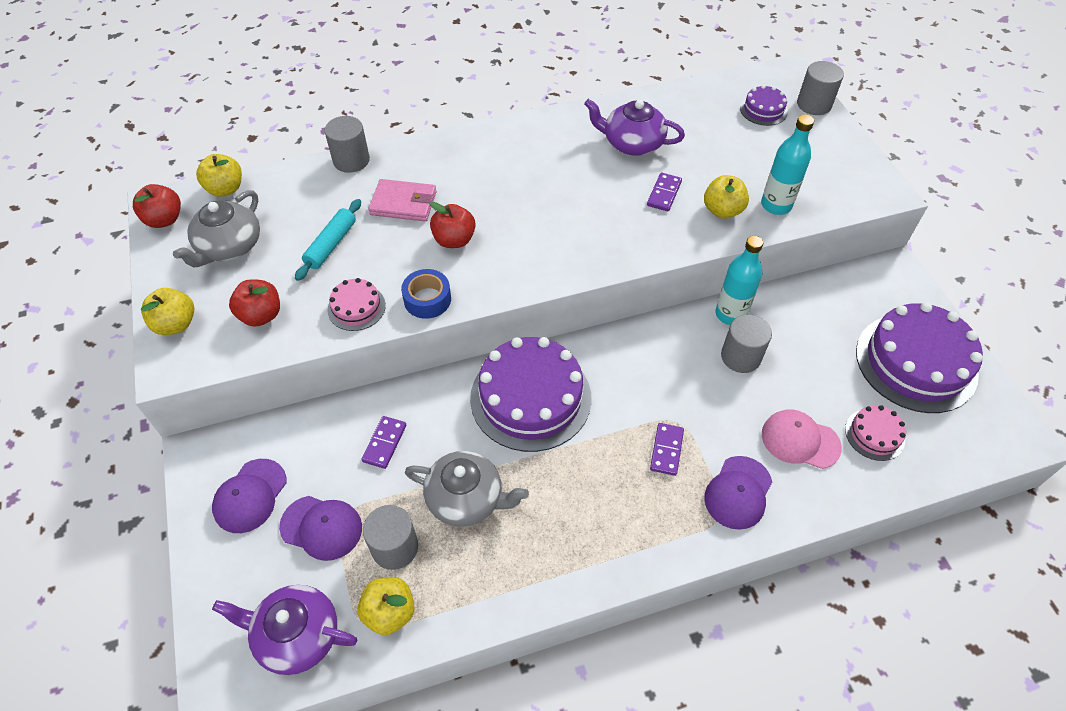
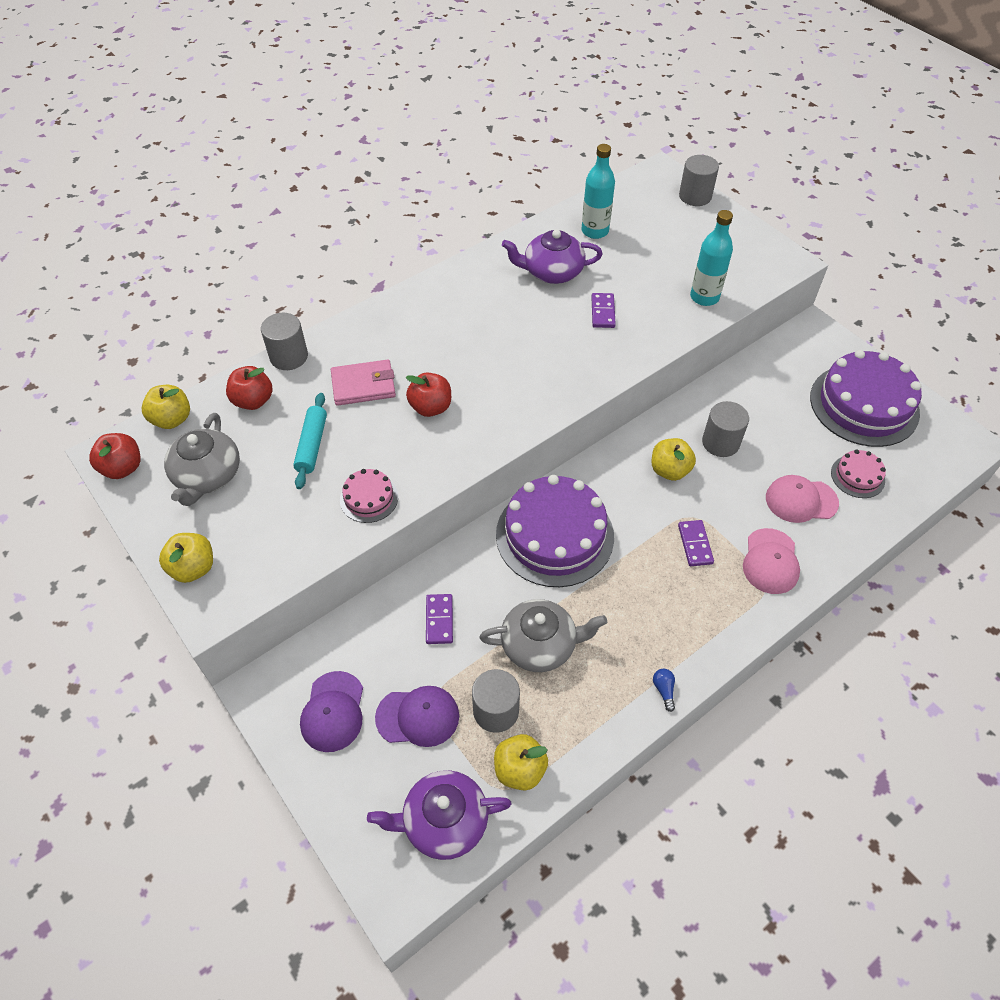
camera: 20 degrees left, 0 degrees up
red apple [229,279,280,327] -> red apple moved to [226,366,273,410]
blue tape [401,269,451,319] -> none
yellow apple [704,175,749,219] -> yellow apple moved to [651,438,696,481]
purple cap [704,456,772,530] -> pink cap [743,528,800,594]
turquoise bottle [715,236,763,325] -> turquoise bottle moved to [581,144,615,239]
purple cake [740,85,788,126] -> none
none -> blue light bulb [653,669,675,712]

